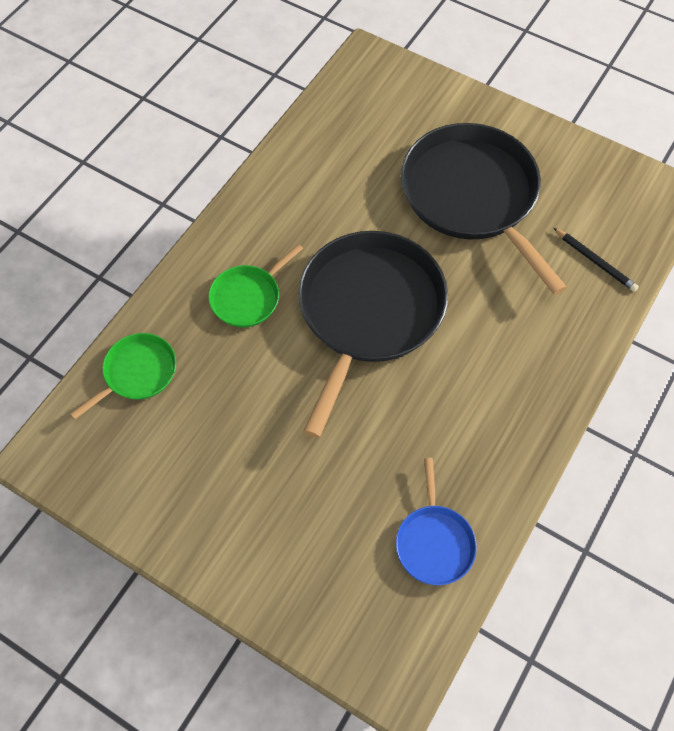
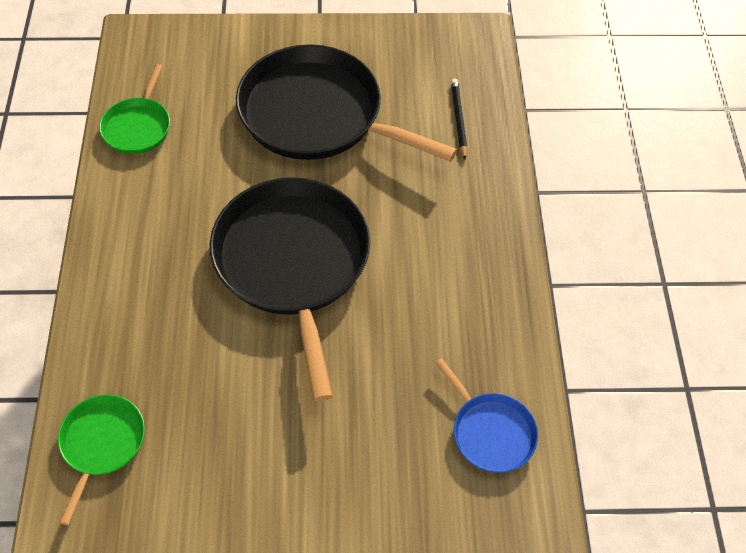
camera: 35 degrees left, 5 degrees down
green pan [209,244,303,327] -> green pan moved to [99,64,170,154]
black pencil [554,228,639,292] -> black pencil turned 105 degrees counterclockwise [451,79,467,160]

